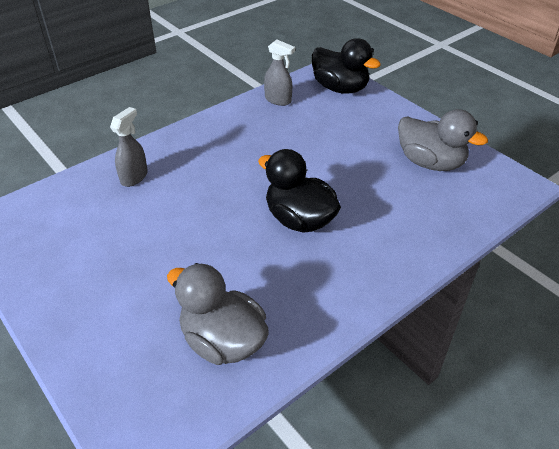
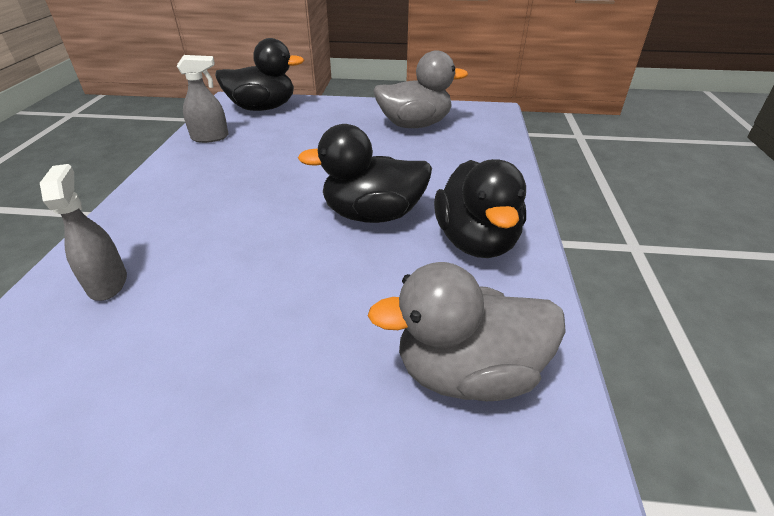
camera: 45 degrees left, 5 degrees down
none -> black duck [434,159,526,258]

